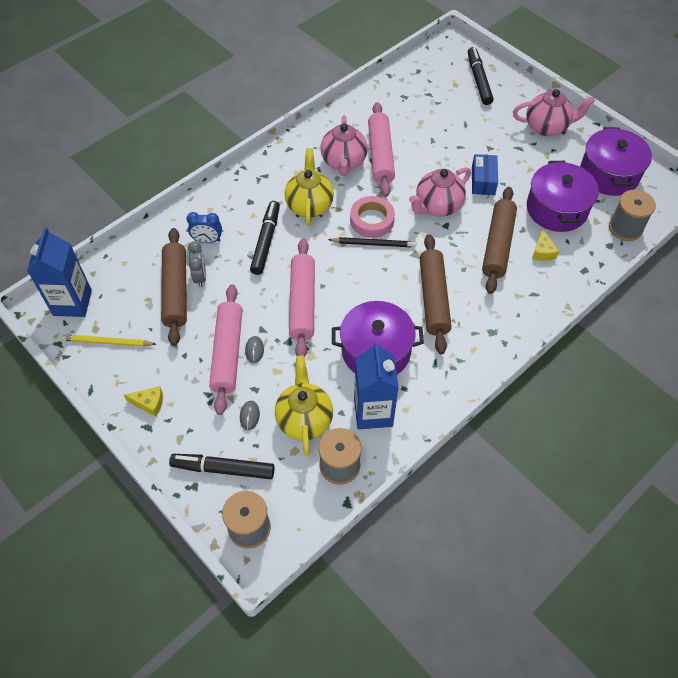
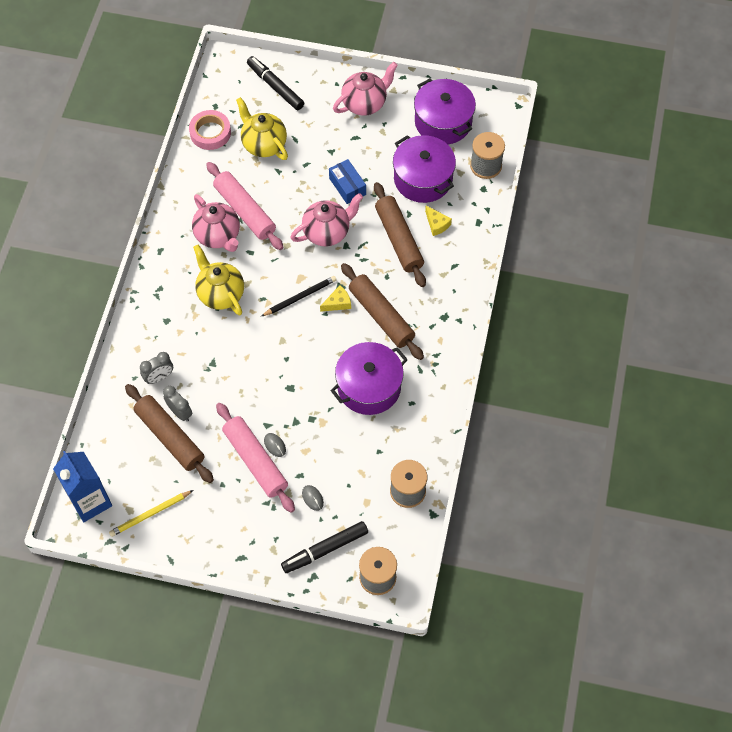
camera: 35 degrees left, 5 degrees up
yellow cheese [124,386,163,417] -> yellow cheese moved to [320,285,351,312]
blue clock [186,212,222,243] -> grey clock [140,352,173,384]
black marker [250,201,280,275] -> none
yellow teapot [275,356,333,456] -> yellow teapot moved to [236,97,288,160]
pink rolling pin [289,239,315,357] -> none
pink tape [350,196,395,238] -> pink tape moved to [189,110,231,150]
blue carton [354,342,399,429] -> none
pink teapot [409,167,471,216] -> pink teapot turned 135 degrees counterclockwise [290,193,363,246]

